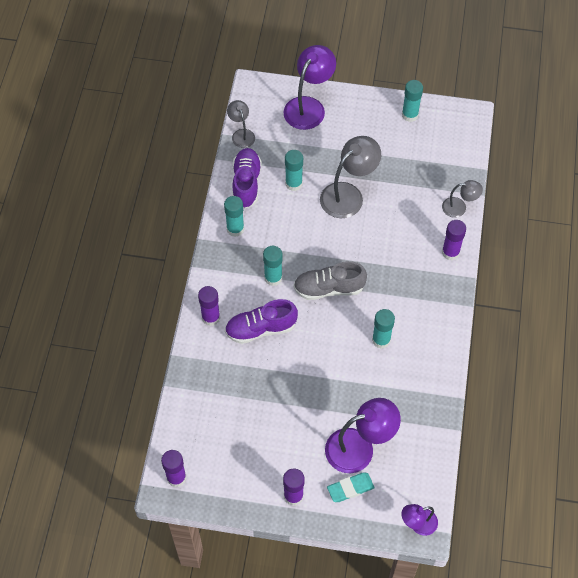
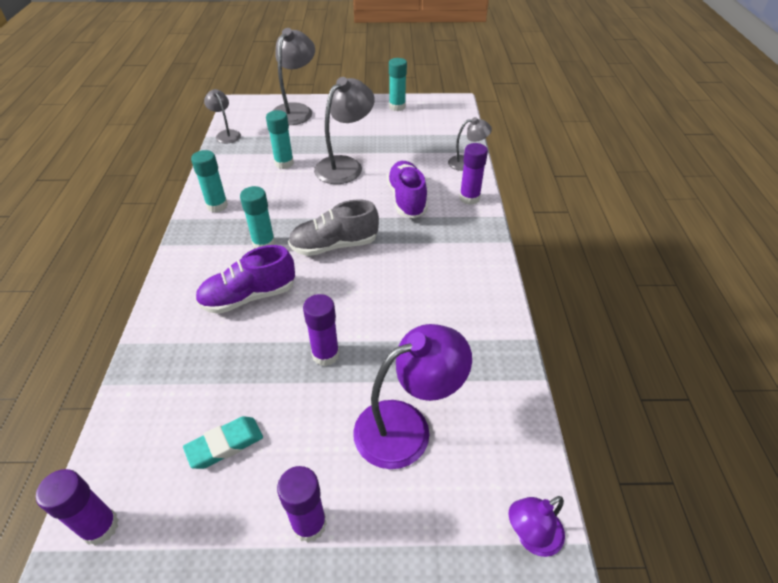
camera: 10 degrees left, 15 degrees down
purple glue stick [198,286,220,326] -> purple glue stick moved to [303,294,339,366]
purple shoe [232,148,262,209] -> purple shoe moved to [387,161,428,218]
purple lamp [283,45,336,130] -> grey lamp [273,28,315,125]
turquoise eraser [327,472,374,502] -> turquoise eraser moved to [183,416,263,469]
turquoise glue stick [372,309,395,349] -> none

